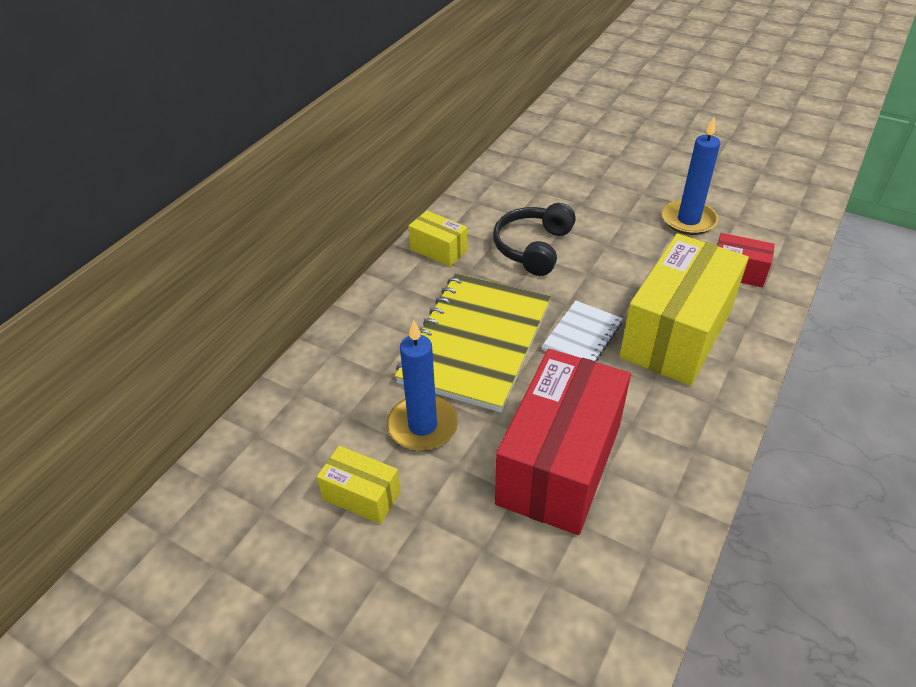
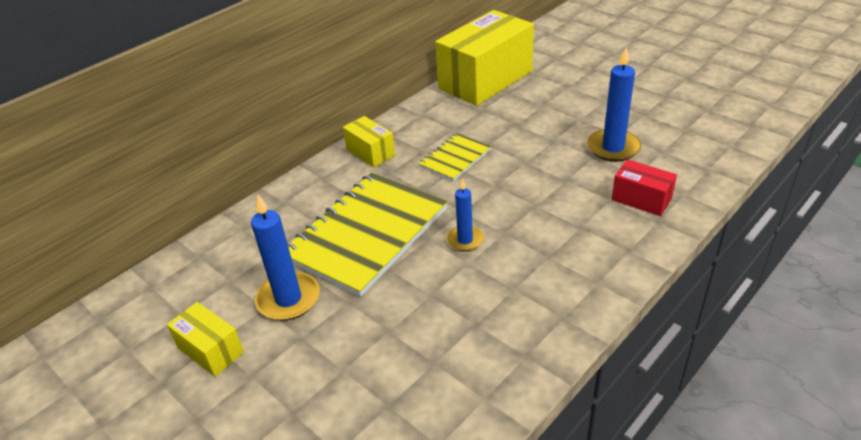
camera: 15 degrees right, 5 degrees down
black headphones [493,203,576,276] -> yellow notebook [419,133,492,181]
red box [495,349,631,535] -> none
white notebook [541,301,623,361] -> blue candle [447,179,484,251]
yellow box [620,233,749,386] -> yellow box moved to [435,10,534,106]

